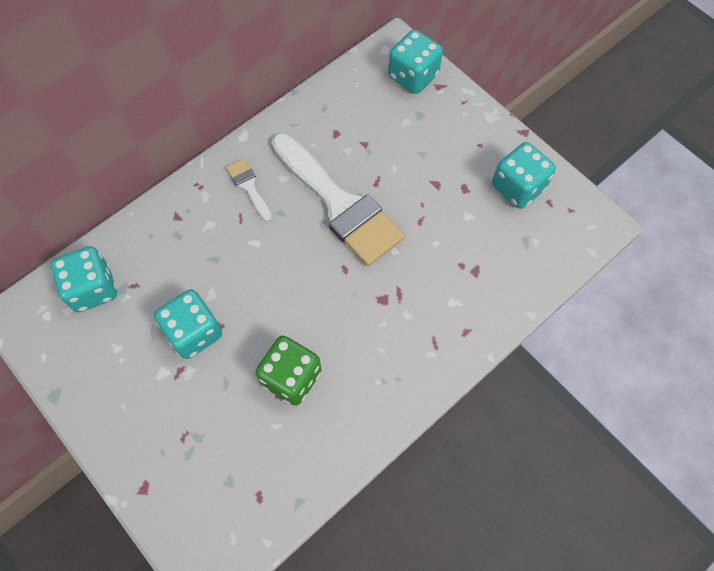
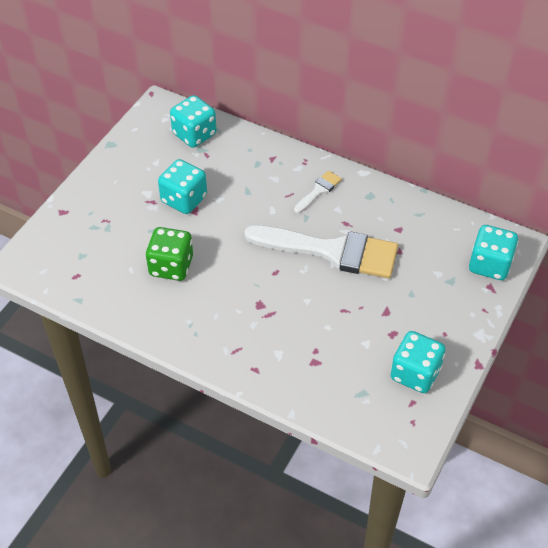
camera: 70 degrees right, 15 degrees down
white brush [272,133,405,266] -> white brush turned 105 degrees counterclockwise [244,225,398,278]

